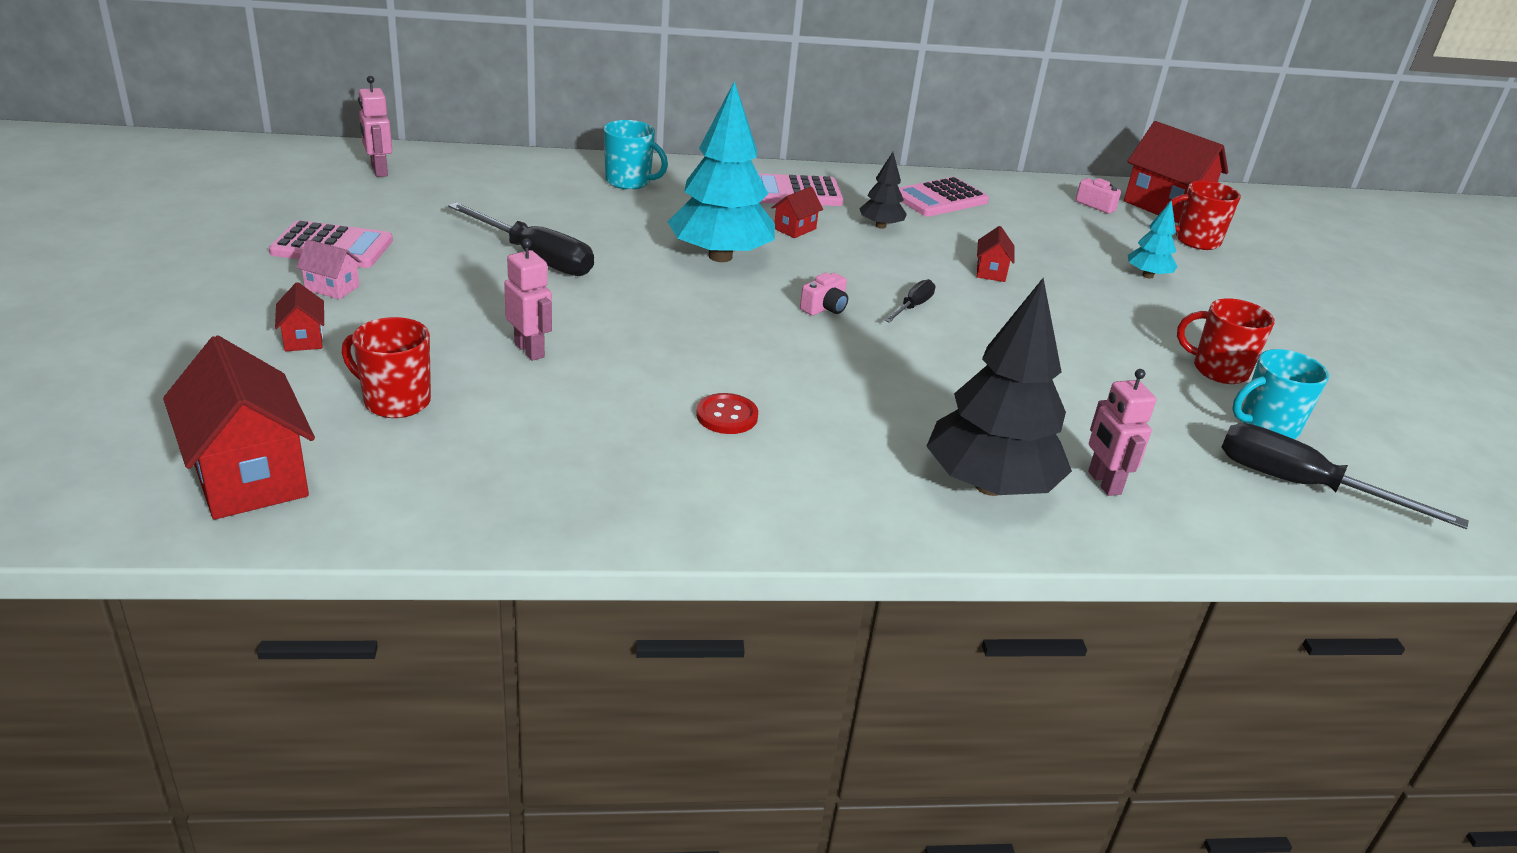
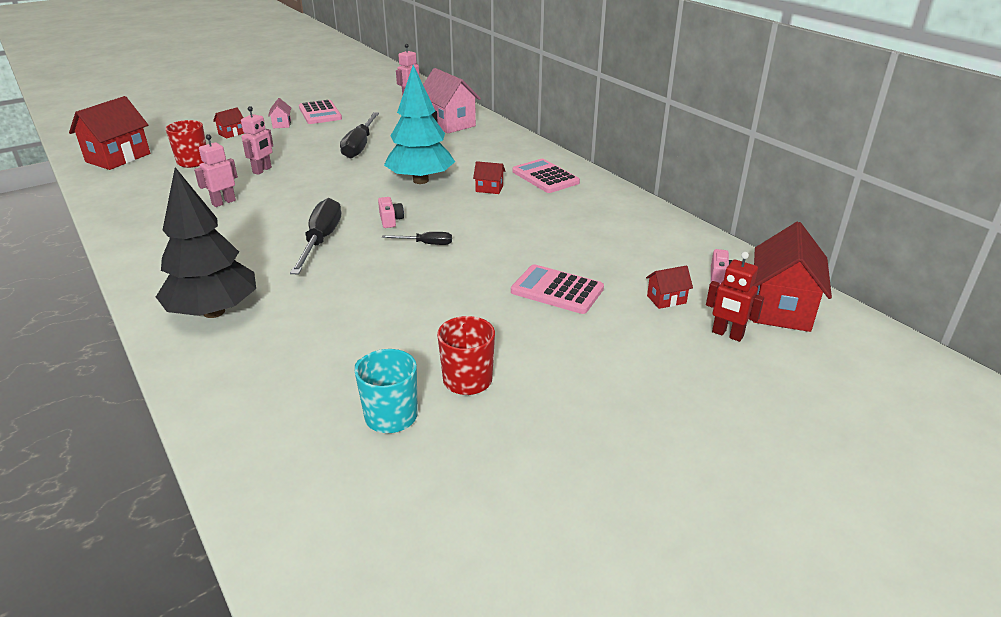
camera: 65 degrees right, 0 degrees up
turquoise mug [604,120,668,190] -> none
red button [696,393,758,434] -> none
pink camera [800,273,848,316] -> pink camera turned 120 degrees counterclockwise [378,197,404,228]
black tree [859,152,907,229] -> none
pink calculator [899,177,989,217] -> pink calculator moved to [511,264,604,314]
red house [977,226,1015,282] -> red house moved to [646,265,693,309]
pink robot [1088,369,1156,496] -> pink robot moved to [194,134,238,207]
turquoise tree [1128,200,1178,279] -> none
red mug [1165,181,1241,250] -> red robot [706,252,764,342]
black screwdriver [1221,423,1469,529] -> black screwdriver moved to [290,198,341,274]
none -> pink house [423,68,481,134]

